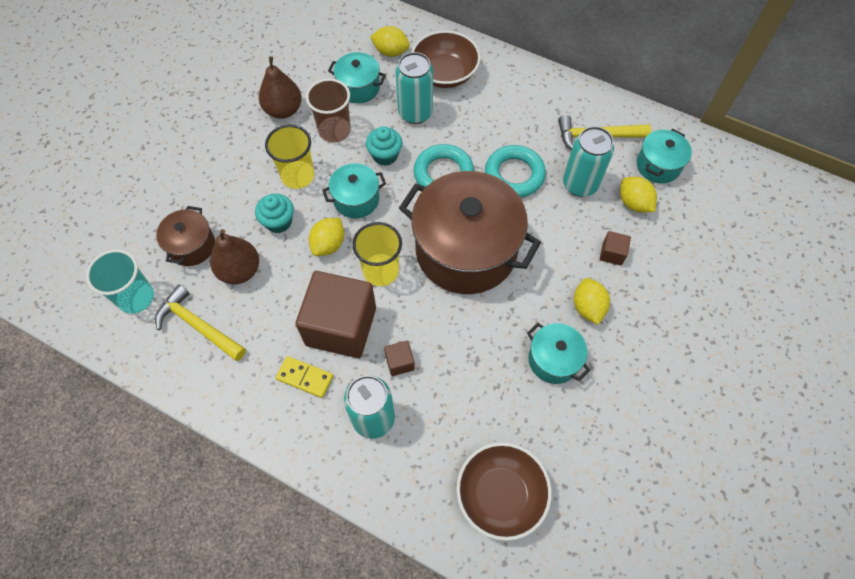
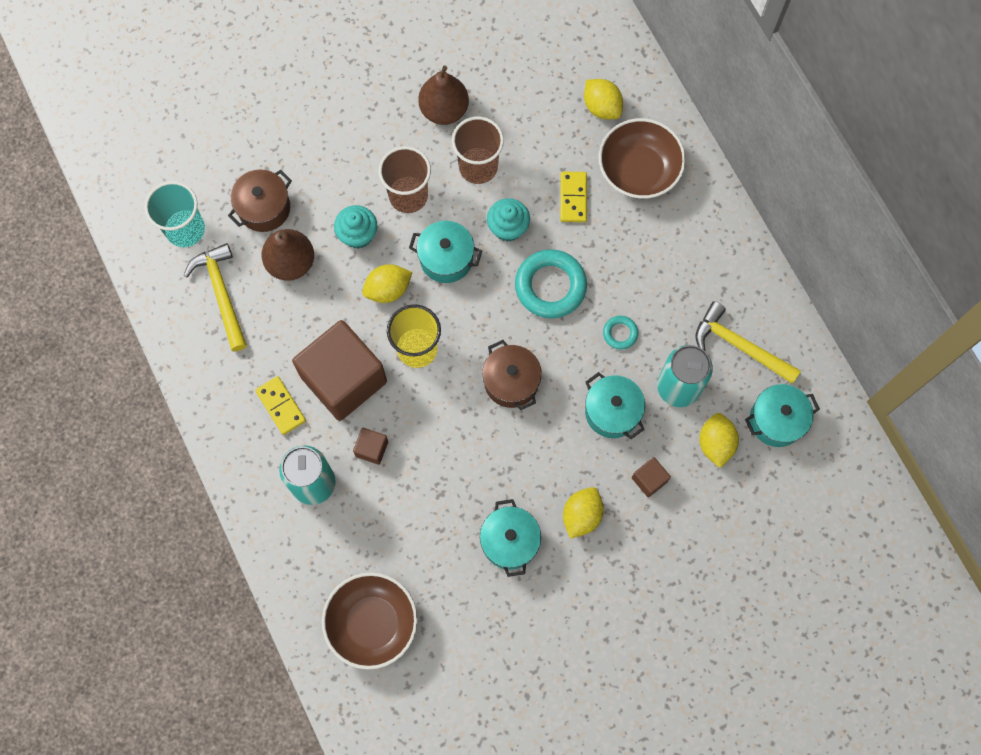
camera: 35 degrees right, 10 degrees up
yellow cup [265,125,315,189] -> brown cup [379,146,431,213]
turquoise pot [328,52,386,103] -> turquoise pot moved to [585,372,645,439]
turquoise can [396,52,433,124] -> yellow domino [560,172,587,222]
brown pot [399,171,541,294] -> brown pot [482,340,542,410], size x0.47
turquoise ring [485,145,546,198] -> turquoise ring [603,316,638,350], size x0.49

